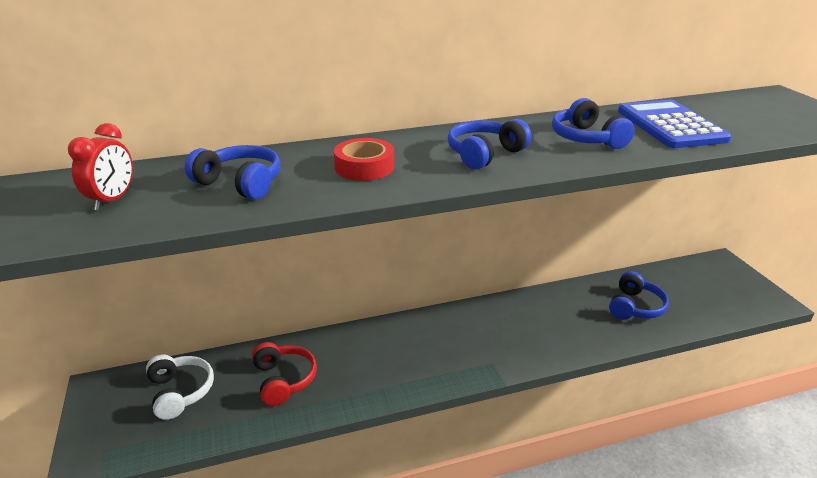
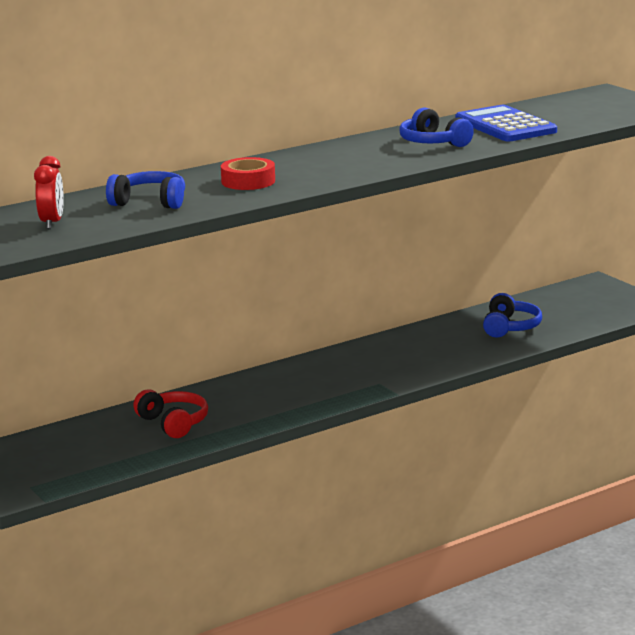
camera: 15 degrees left, 10 degrees down
white headphones [146,355,214,420] -> none
blue headphones [448,119,532,170] -> none

